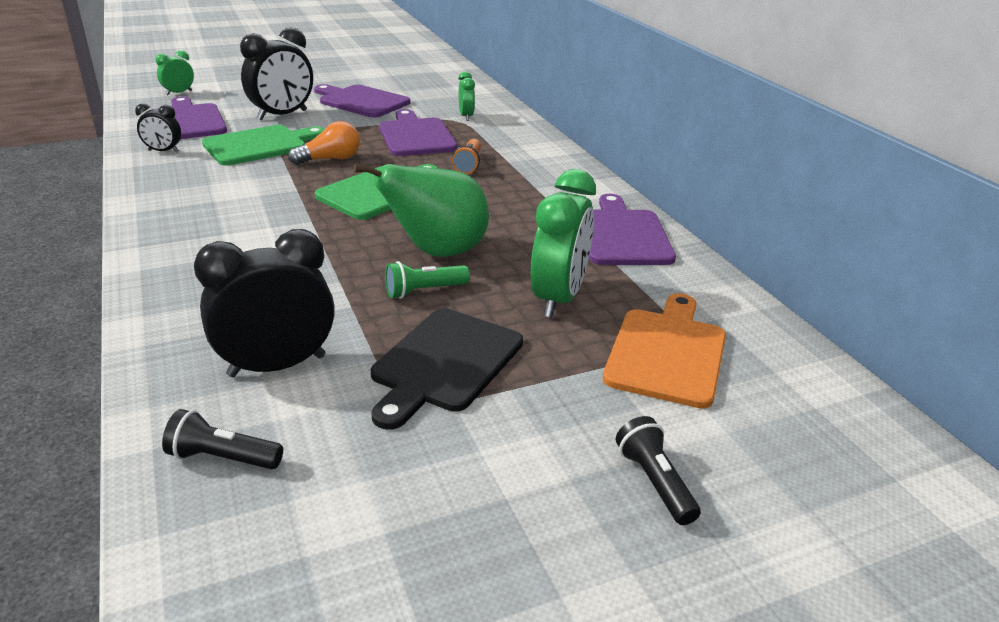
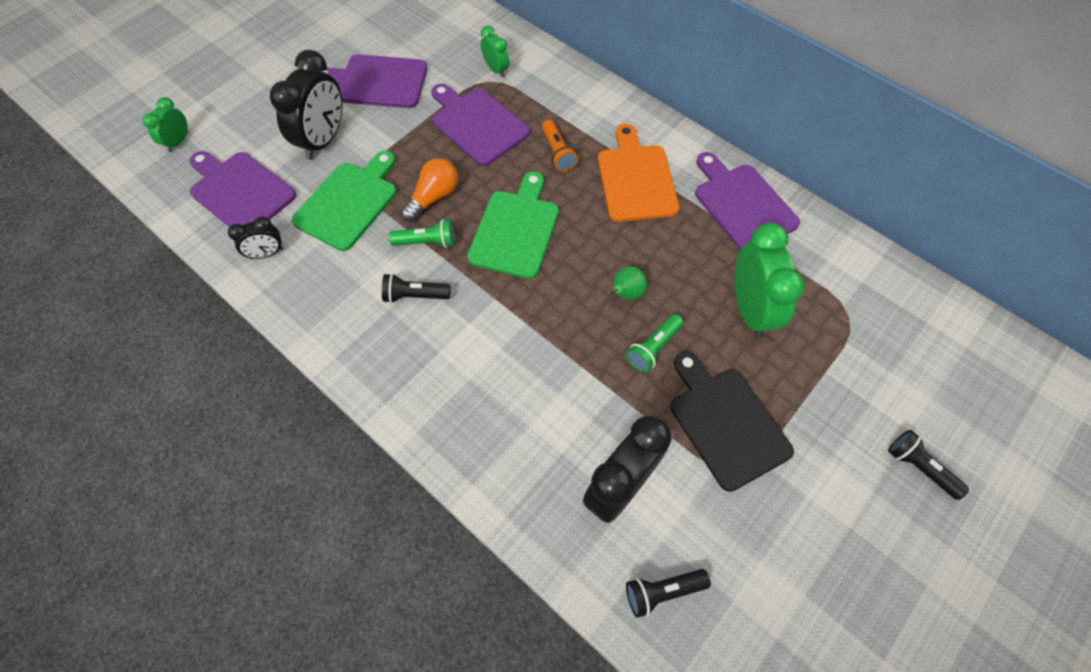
camera: 25 degrees left, 30 degrees up
green pear [354,163,489,257] -> green pear [610,266,647,300], size x0.45
black cutting board [371,308,523,430] -> black cutting board turned 150 degrees clockwise [671,351,794,492]
orange cutting board [603,293,726,409] -> orange cutting board moved to [598,124,679,222]
none -> black flashlight [382,273,451,303]
none -> green flashlight [389,219,455,248]

